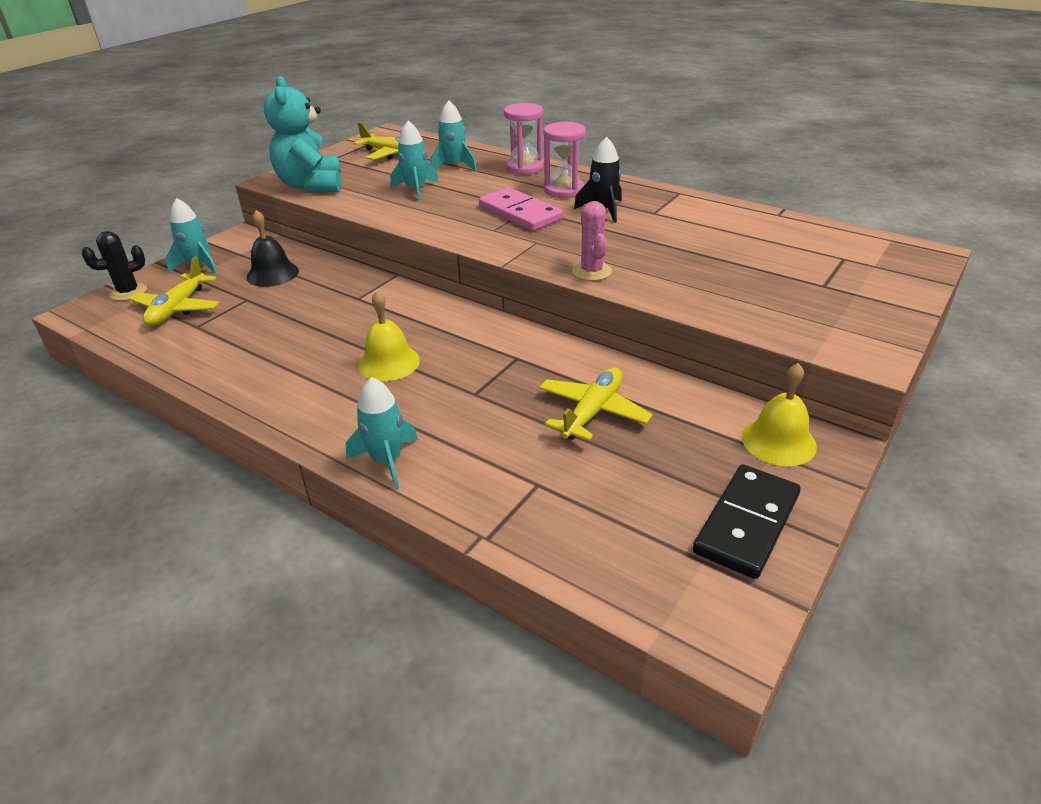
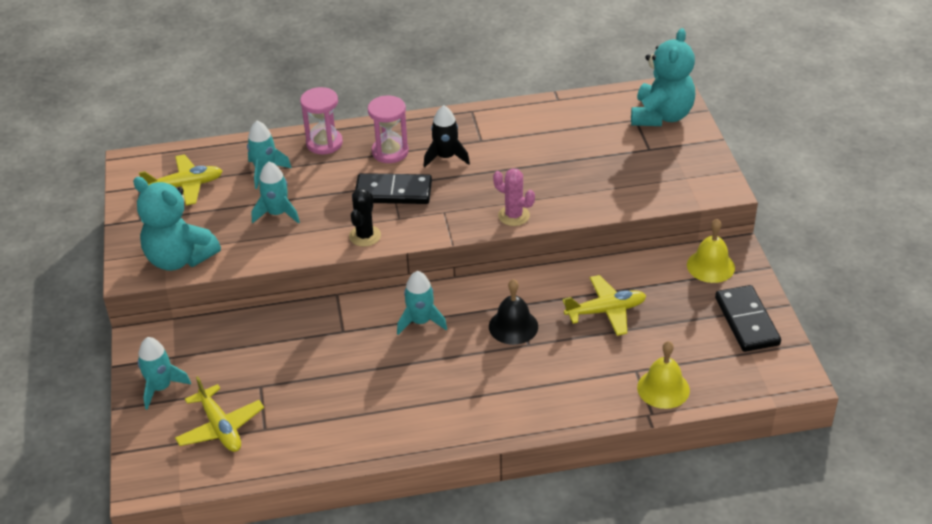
camera: 45 degrees left, 5 degrees up
black cactus [82,231,147,301] -> black cactus moved to [349,188,381,247]
black bell [246,210,299,287] -> black bell moved to [489,279,538,345]
turquoise rocket [346,377,418,489] -> turquoise rocket moved to [397,271,447,335]
yellow bell [358,291,420,381] -> yellow bell moved to [637,341,690,409]
pink domino [479,187,563,231] -> black domino [355,173,432,204]
yellow plane [539,367,653,441] -> yellow plane turned 90 degrees clockwise [562,275,646,336]
none -> turquoise teddy bear [631,28,695,126]

